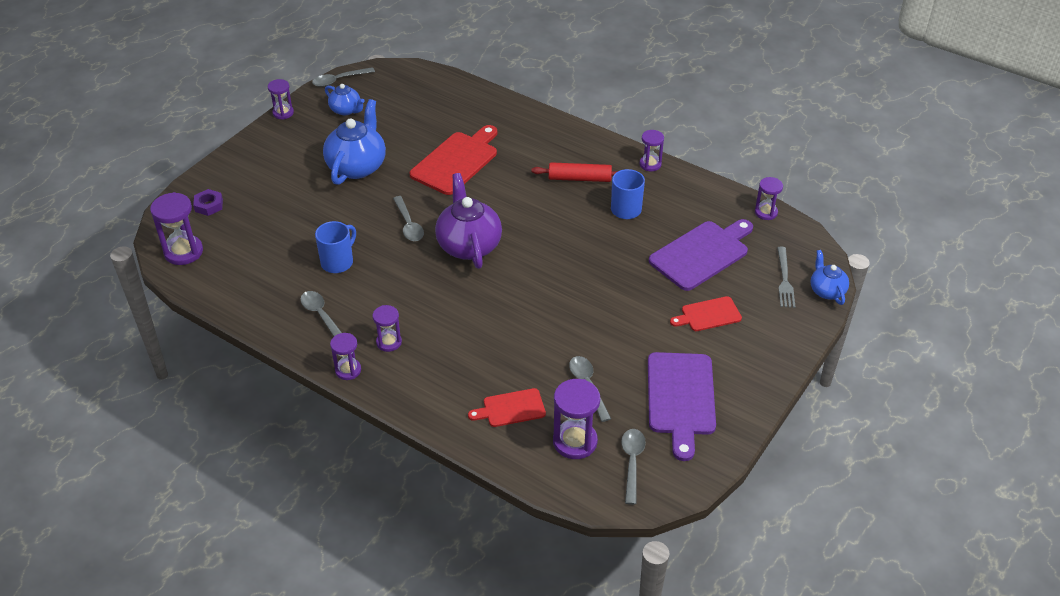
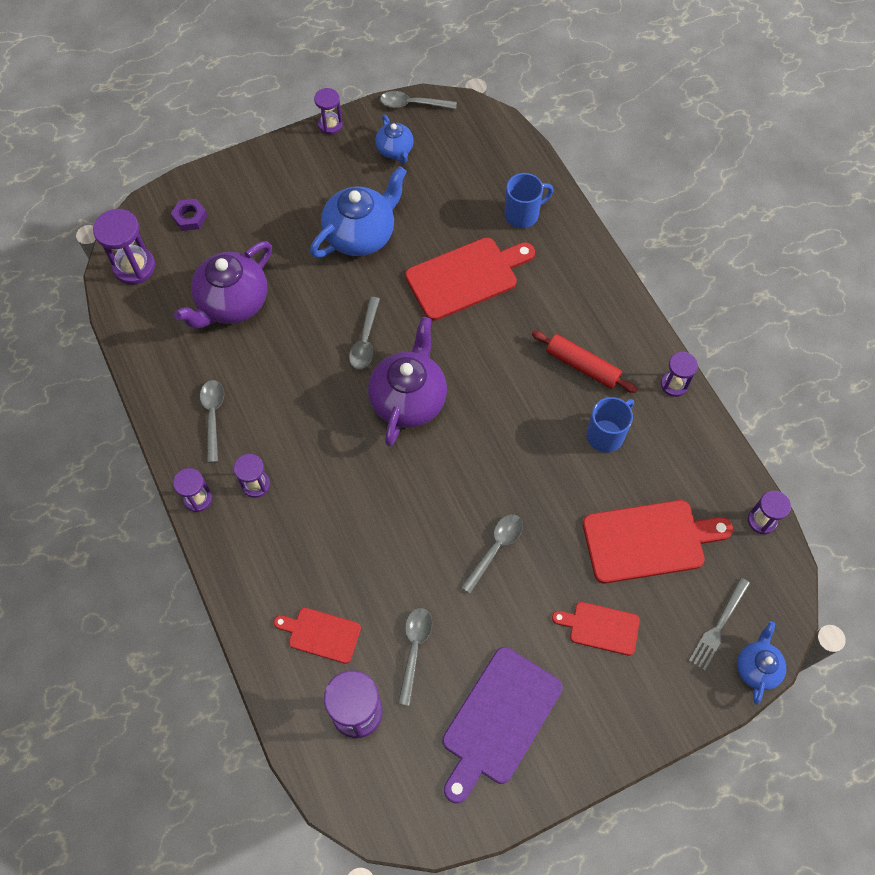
camera: 30 degrees right, 20 degrees up
blue mug [315,221,356,273] -> blue mug moved to [504,173,553,228]
grey spoon [621,429,646,505] -> grey spoon moved to [461,514,523,594]
purple cutting board [649,219,753,291] -> red cutting board [583,500,733,583]
none -> purple teapot [174,241,272,329]

